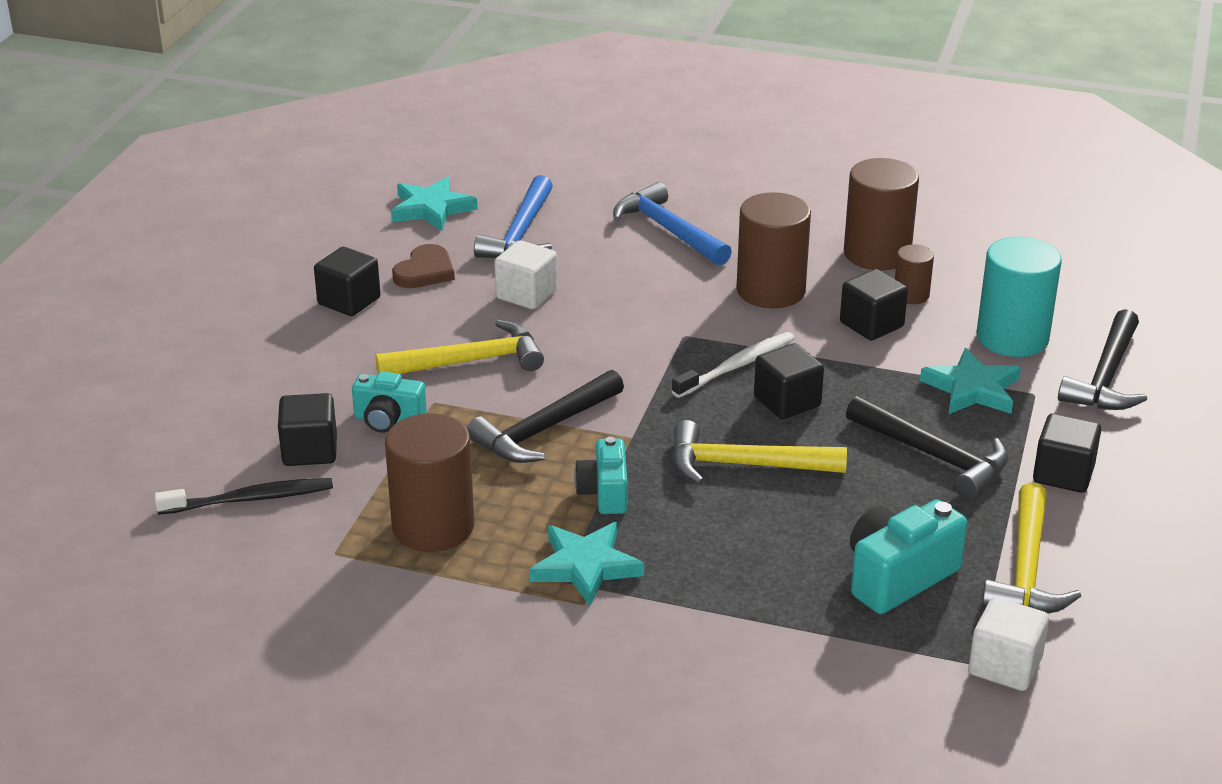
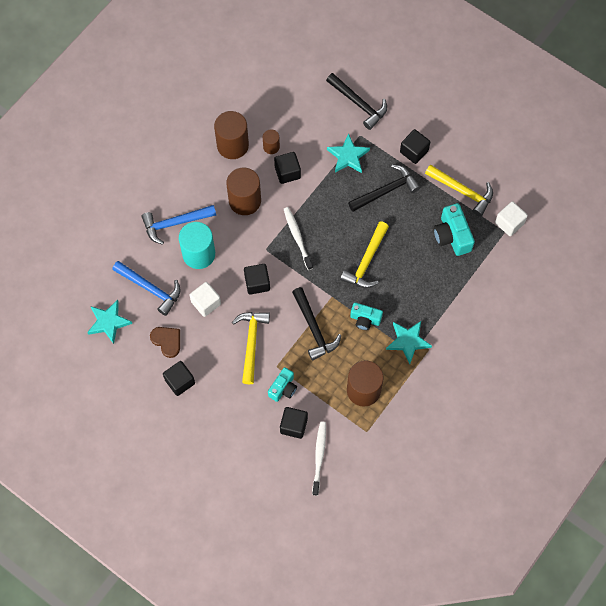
camera: 70 degrees left, 35 degrees up
black toothbrush [155,478,333,515] -> white toothbrush [312,422,326,496]
black cube [754,343,824,419] -> black cube moved to [244,264,270,295]
turquoise cylinder [977,237,1062,357] -> turquoise cylinder moved to [179,222,215,269]

